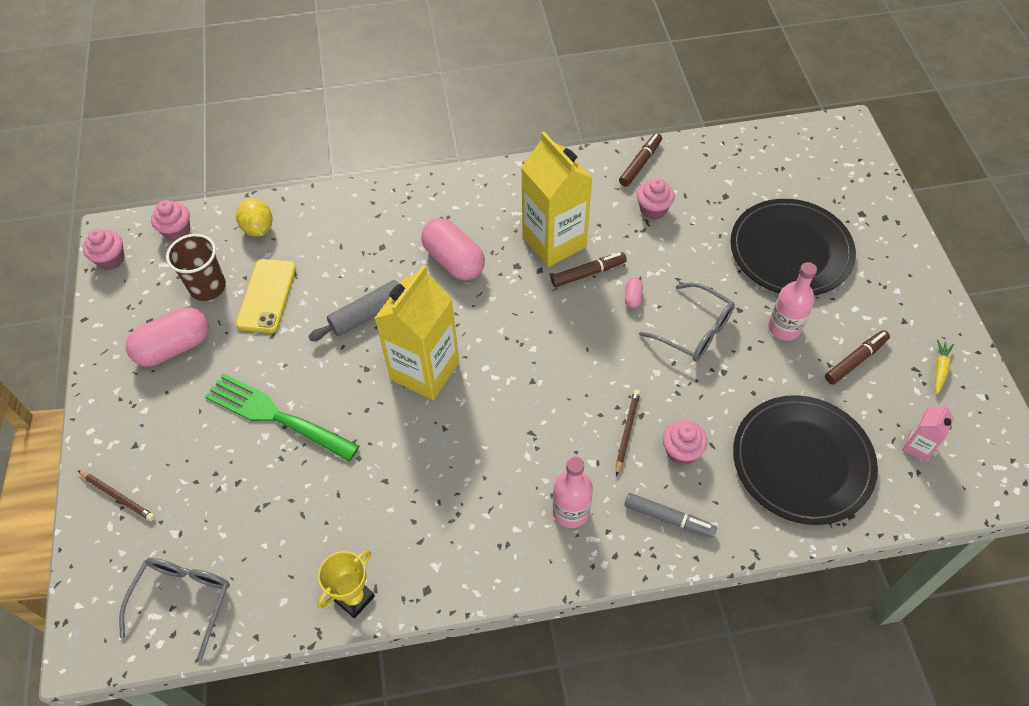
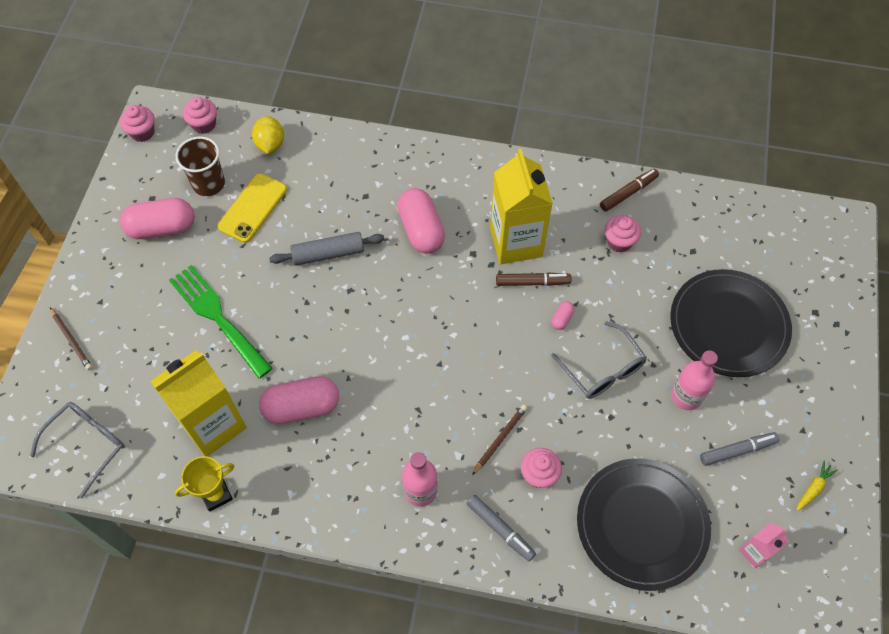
camera: 20 degrees right, 5 degrees up
yellow carton [374,265,459,400] -> yellow carton moved to [150,350,247,457]
brown marker [825,330,890,385] -> grey marker [700,432,779,466]
none -> pink capsule [259,376,339,424]

